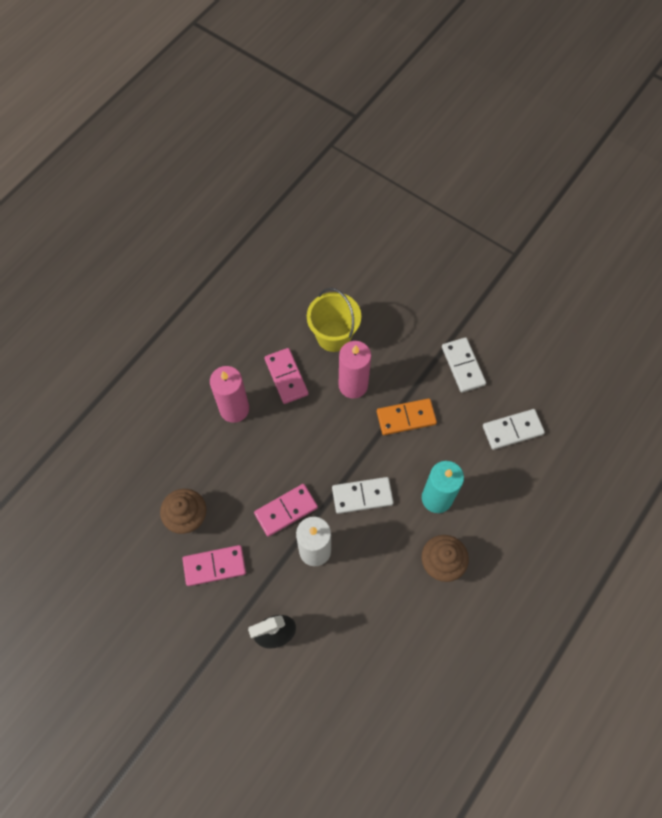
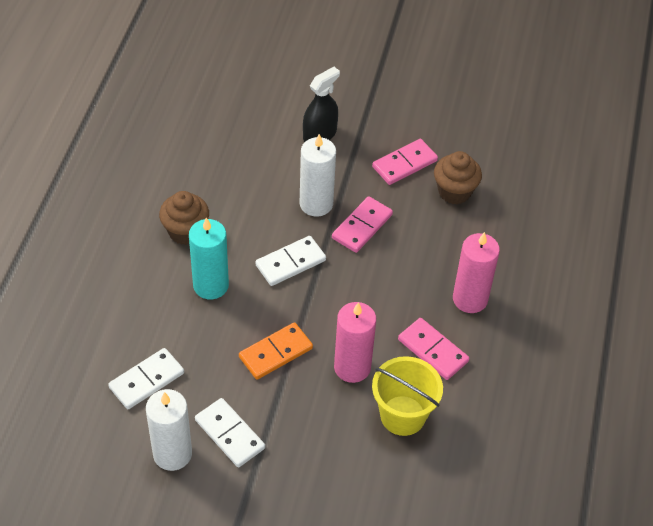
camera: 155 degrees right, 15 degrees down
none -> white candle [146,389,192,471]

